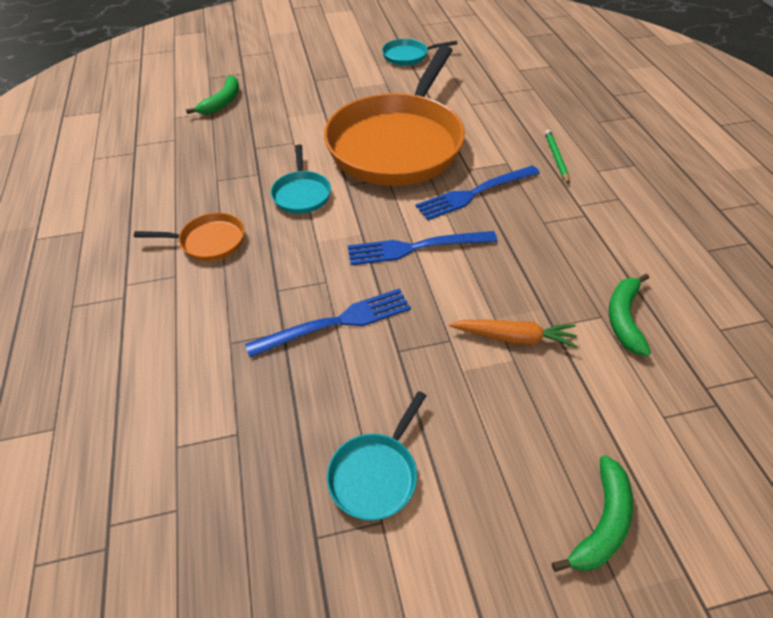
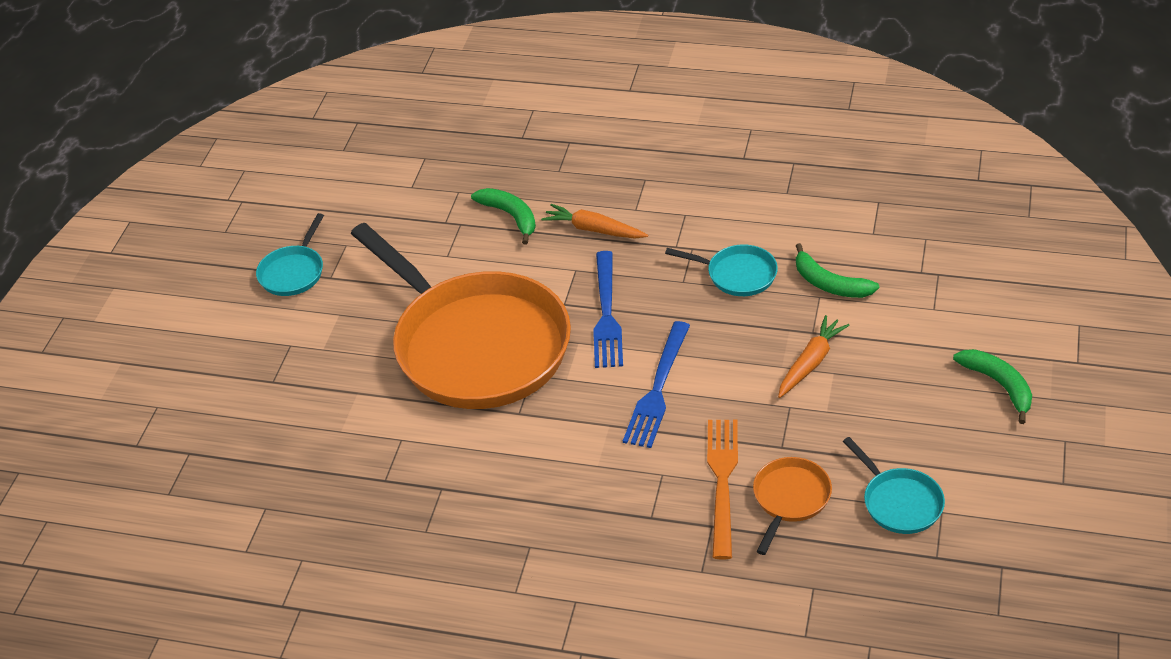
camera: 60 degrees left, 5 degrees down
orange pan [134,213,245,261] -> orange pan moved to [753,457,832,555]
green banana [186,76,239,114] -> green banana moved to [471,188,536,245]
blue fork [245,289,411,357] -> orange fork [707,420,738,559]
turquoise pan [271,144,331,214] -> turquoise pan moved to [665,245,778,296]
green pencil [545,130,569,184] -> orange carrot [541,204,648,239]

